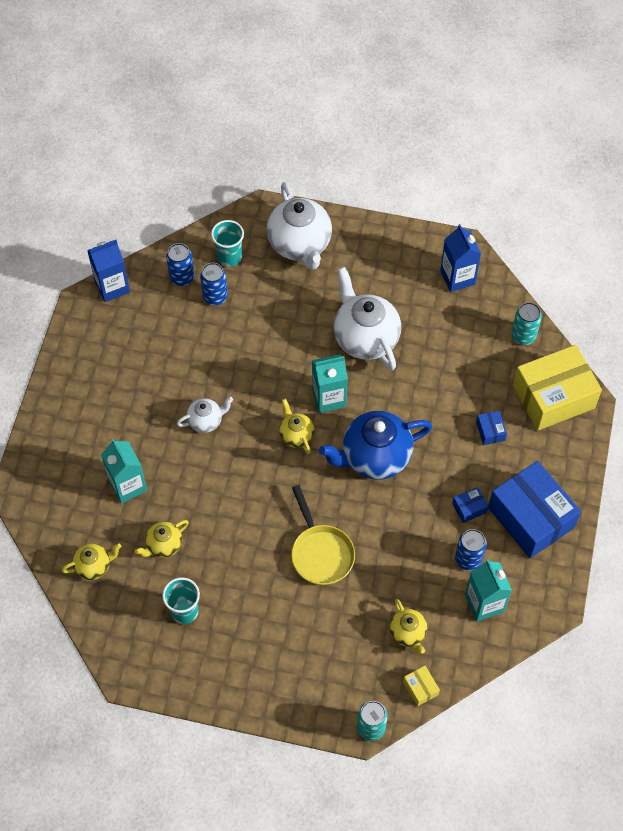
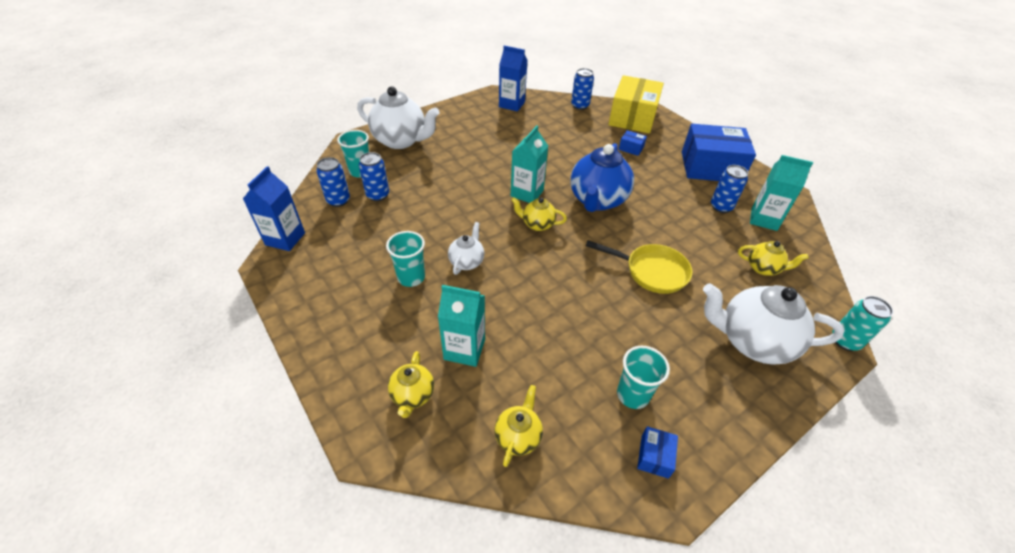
camera: 50 degrees left, 15 degrees down
yellow teapot [135,520,189,558] -> yellow teapot moved to [388,351,434,418]
white teapot [334,267,401,371] -> white teapot moved to [703,283,845,365]
yellow box [403,666,440,706] -> none
blue box [452,487,489,523] -> blue box moved to [637,426,678,479]
turquoise can [511,302,542,345] -> blue can [571,68,594,110]
none -> turquoise cup [386,231,425,287]

